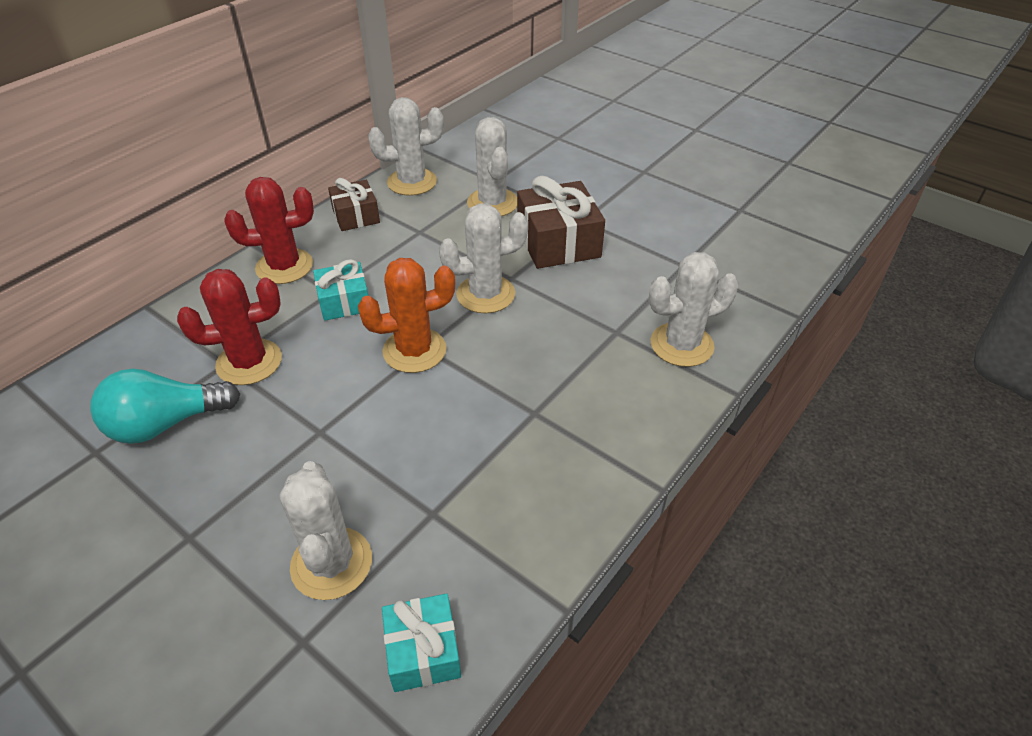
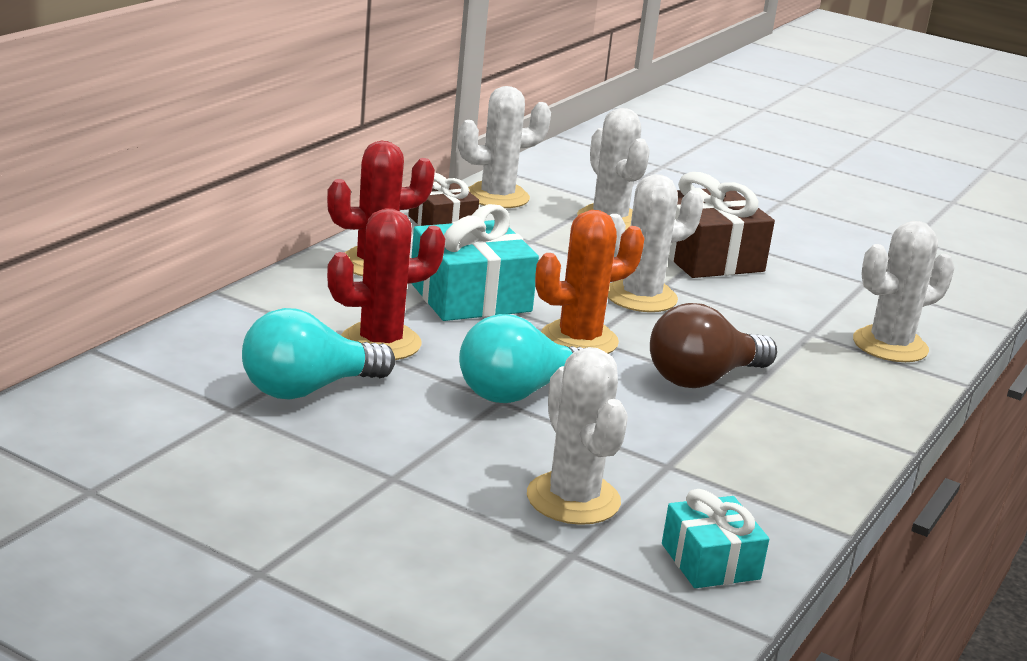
camera: 10 degrees left, 20 degrees down
turquoise gift [313,259,368,321] -> turquoise gift [411,204,539,321], size x1.64
none -> turquoise light bulb [459,314,584,403]
none -> brown light bulb [650,303,777,388]

